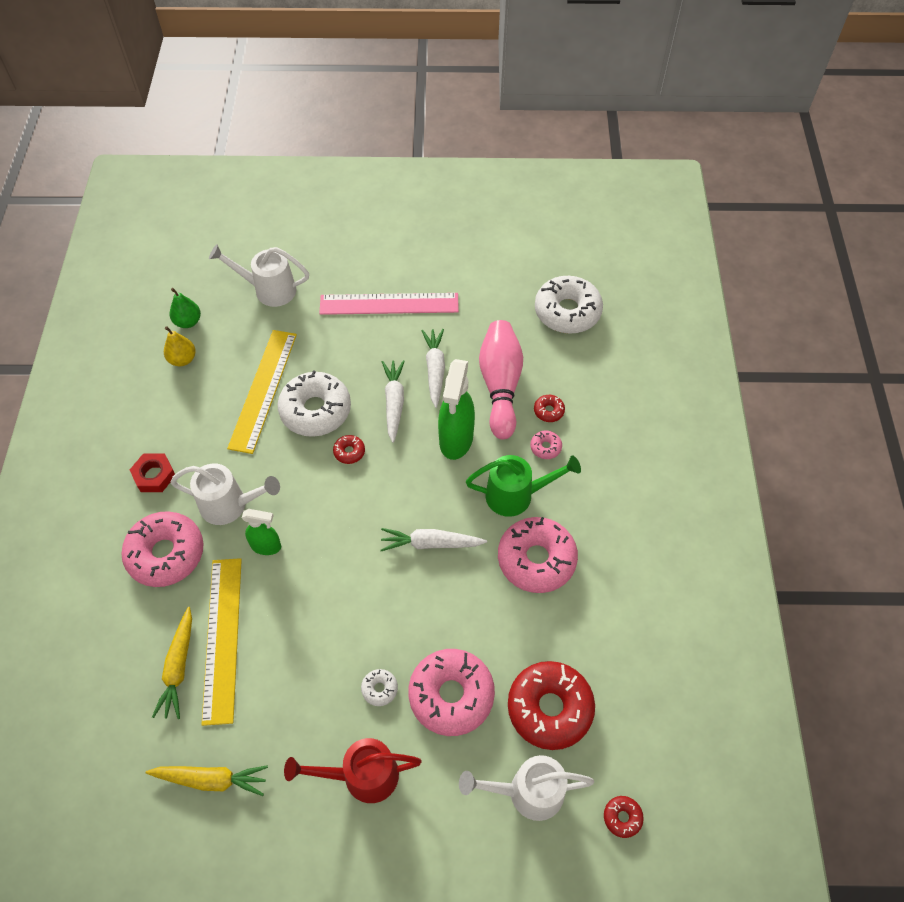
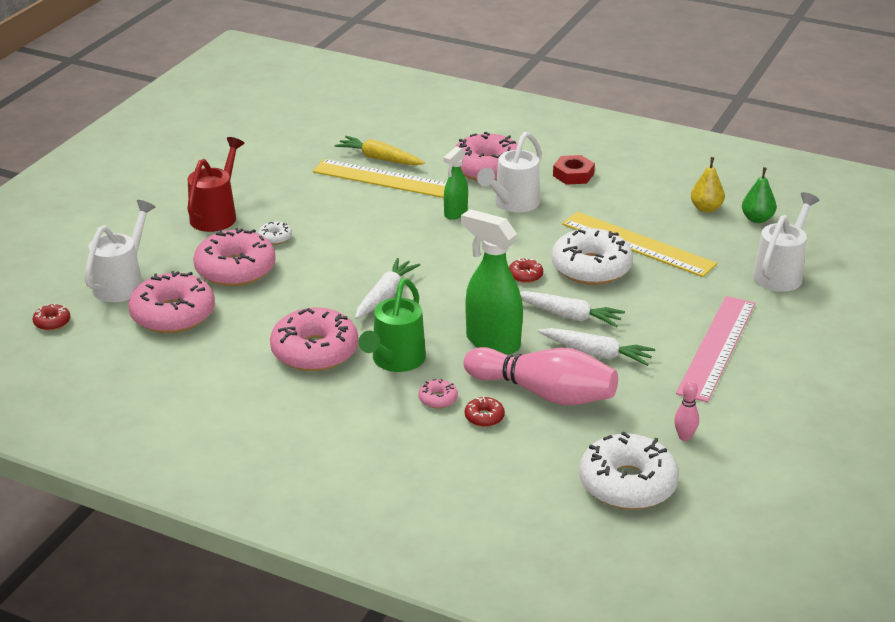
camera: 115 degrees right, 25 degrees down
yellow carrot [146,765,268,796] -> none
red donut [508,661,595,750] -> pink donut [128,271,215,333]
none -> pink bowling pin [674,381,699,441]

